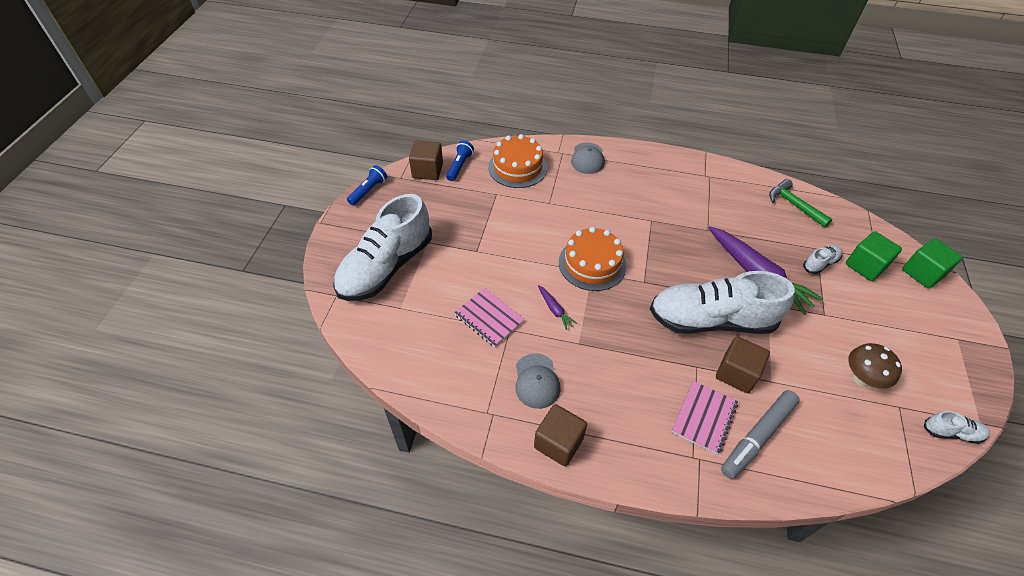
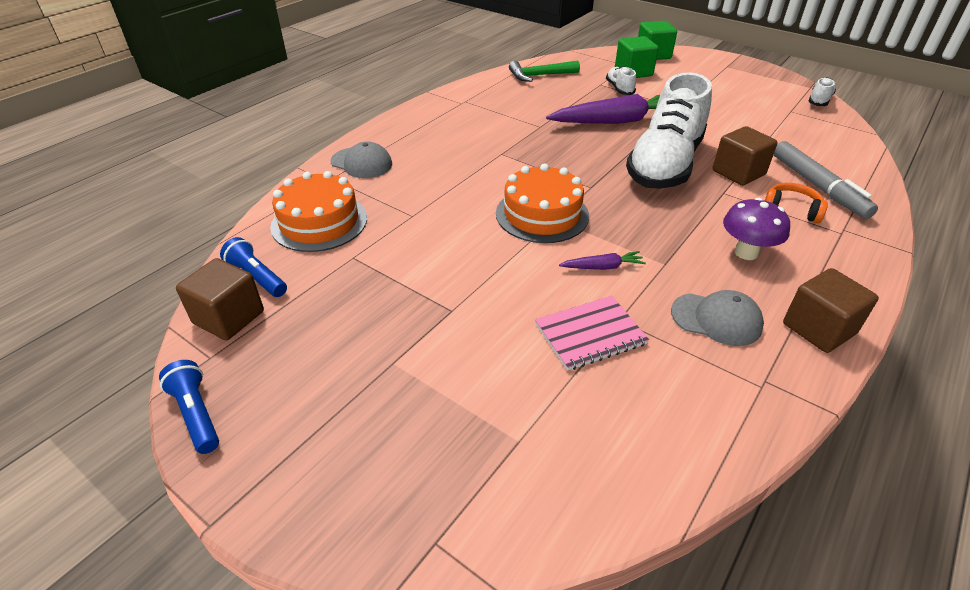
camera: 65 degrees left, 10 degrees down
white shoe [333,194,432,301] -> none
pink notebook [672,381,738,455] -> orange headphones [765,183,828,223]
brown mushroom [848,343,902,389] -> none
none -> purple mushroom [723,198,790,260]

